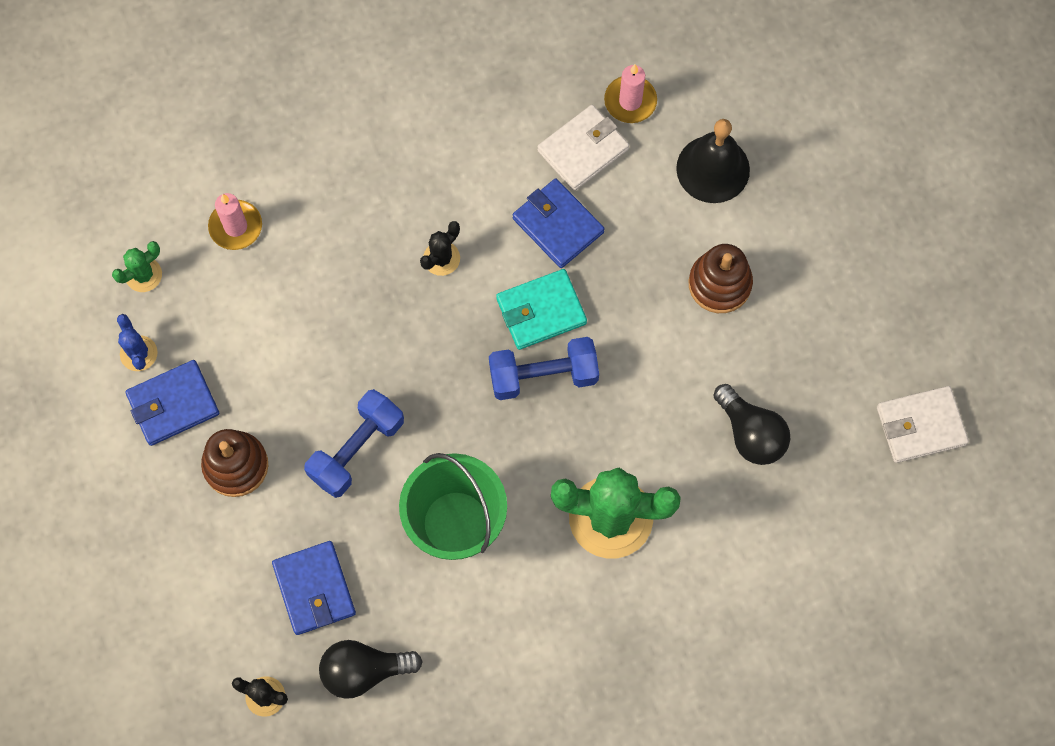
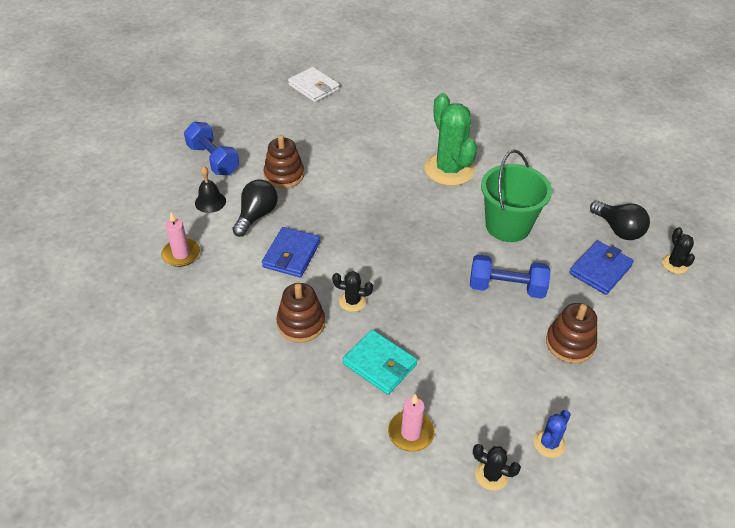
camera: 120 degrees left, 25 degrees down
green cactus [112,241,162,292] -> black cactus [473,444,521,491]
blue wallet [125,360,219,446] -> none
blue dumbbell [489,337,599,400] -> blue dumbbell moved to [184,122,239,175]
turquoise wallet [496,269,587,350] -> turquoise wallet moved to [343,330,417,395]
white wallet [537,105,629,191] -> none
black bell [676,119,750,203] -> black bell [195,166,226,213], size x0.63
black light bulb [714,384,790,465] -> black light bulb moved to [232,180,278,237]
none -> brown stacking toy [276,283,325,343]

